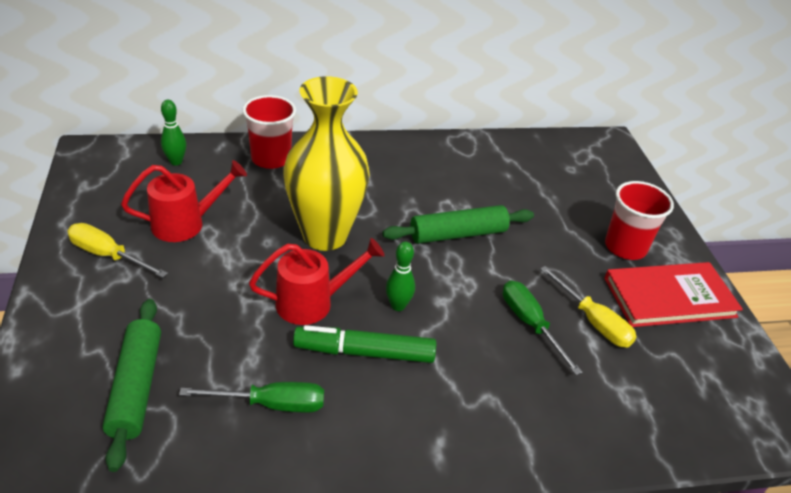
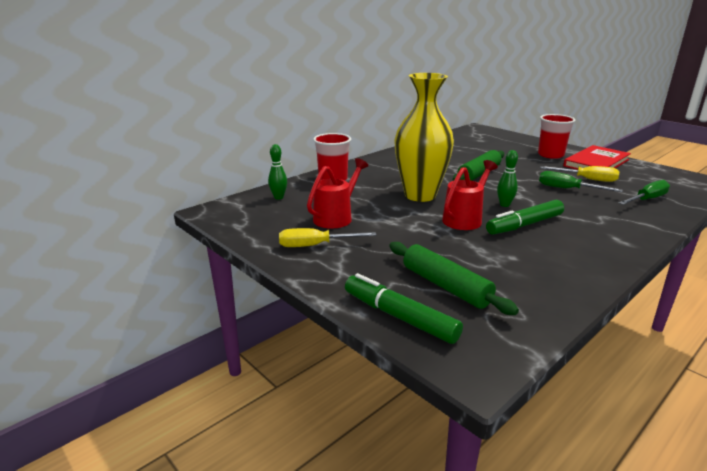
camera: 30 degrees left, 15 degrees down
green screwdriver [179,382,324,412] -> green screwdriver moved to [619,180,670,205]
none -> green marker [345,273,463,344]

